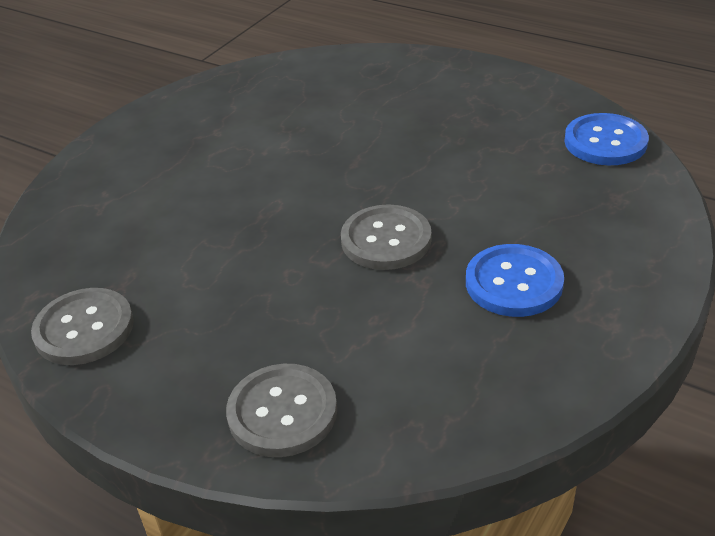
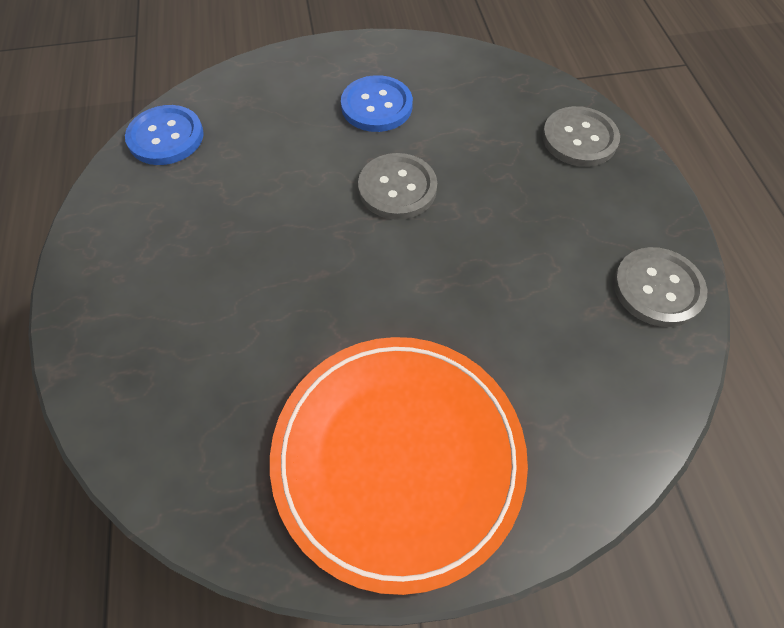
camera: 135 degrees left, 20 degrees up
none -> orange plate [270,337,528,595]

